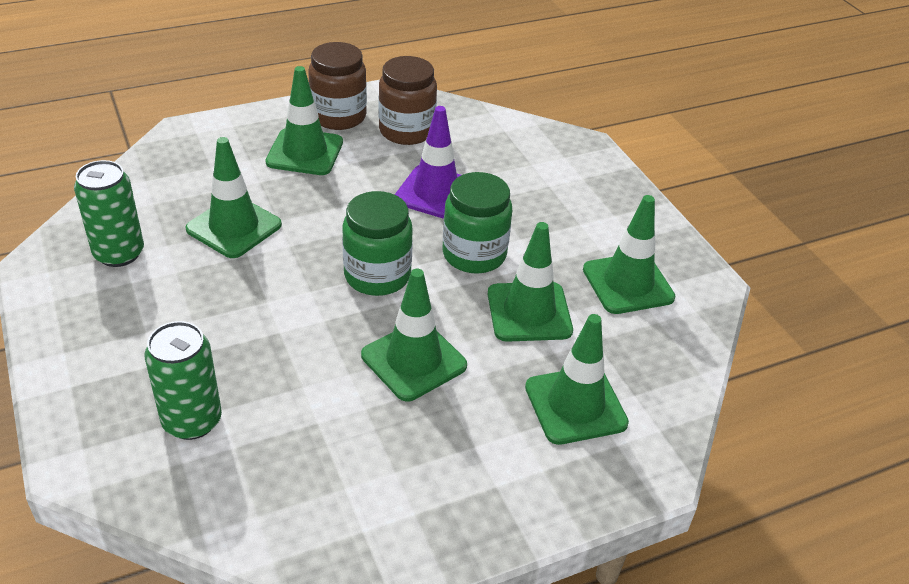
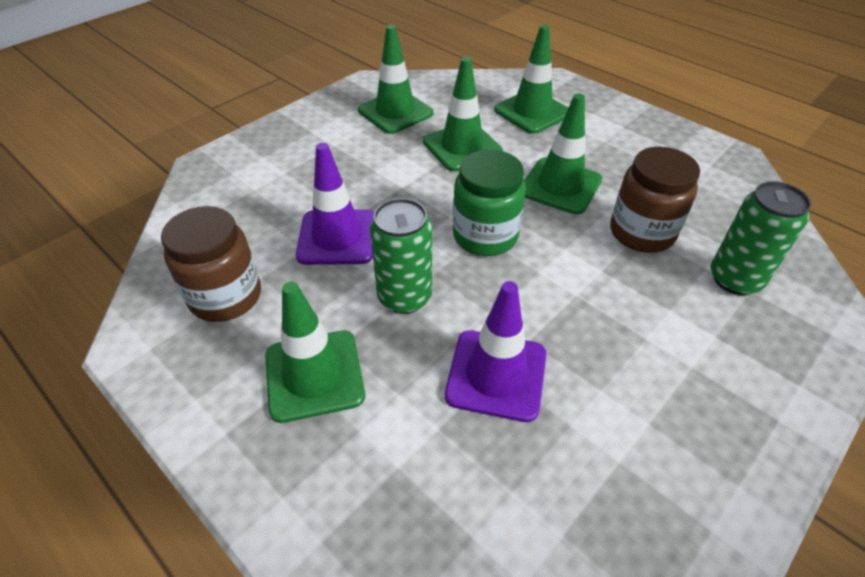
camera: 110 degrees left, 5 degrees up
green can [74,160,144,267] -> green can moved to [370,198,432,314]
green traffic cone [185,137,282,258] -> purple traffic cone [445,281,547,422]
brown jar [308,42,367,130] -> brown jar moved to [611,147,700,253]
green jar [443,172,512,274] -> none

